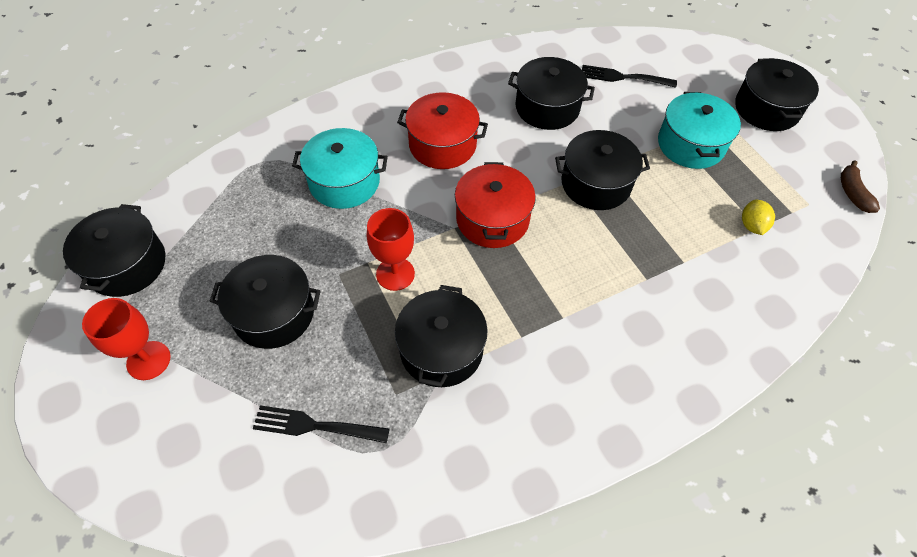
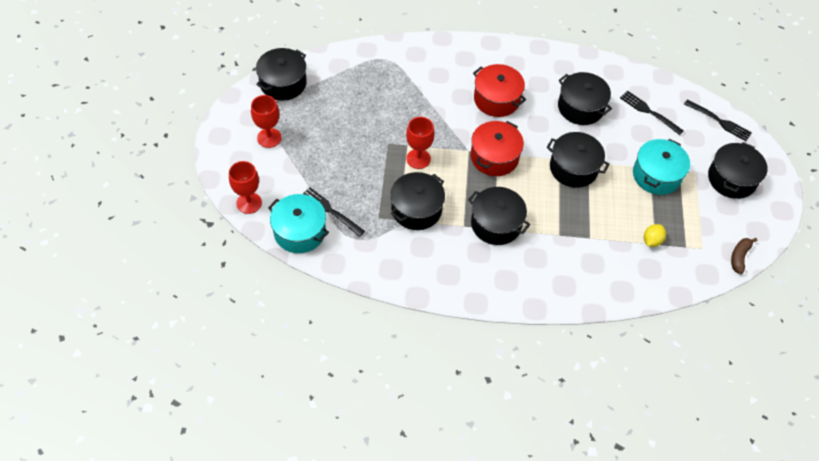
camera: 30 degrees right, 0 degrees up
black pot [210,255,321,349] -> black pot moved to [468,187,530,245]
turquoise pot [292,128,388,209] -> turquoise pot moved to [268,194,329,253]
none -> red goblet [229,161,262,214]
none -> black fork [684,99,752,141]

